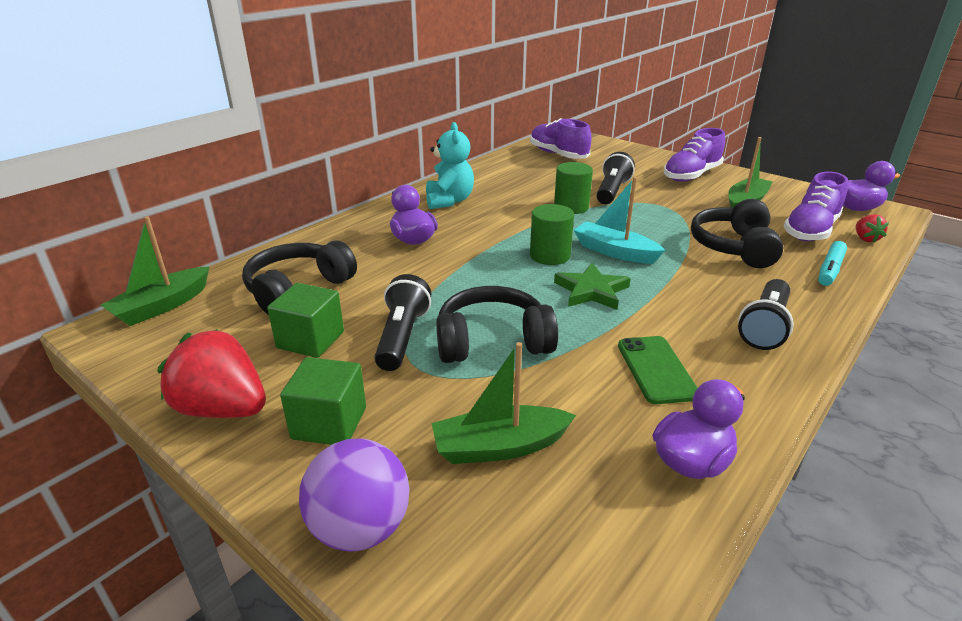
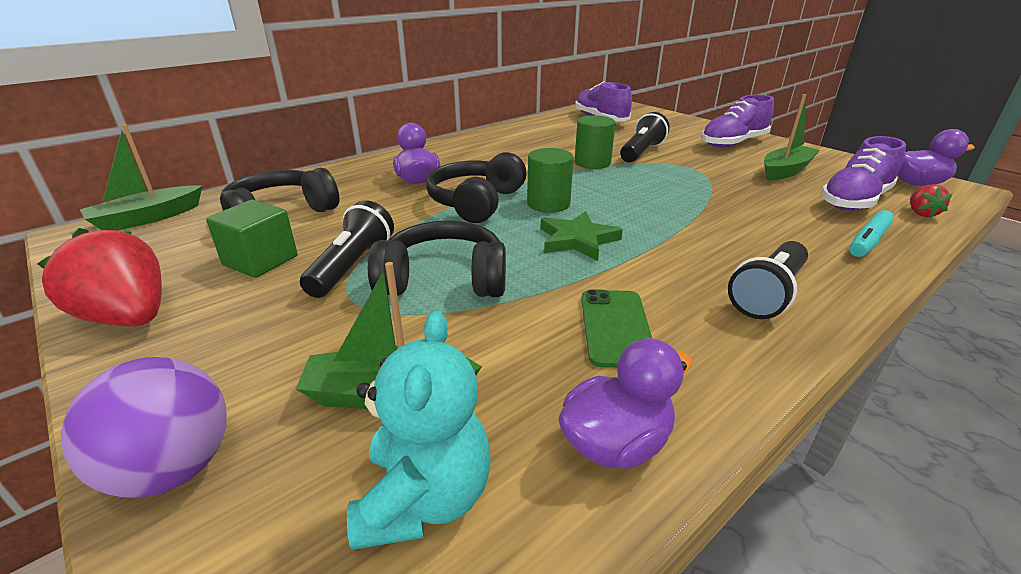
camera: 10 degrees right, 0 degrees up
green cube [280,357,366,445] -> none
turquoise teddy bear [426,122,474,209] -> turquoise teddy bear moved to [347,310,491,550]
turquoise boat [574,177,665,264] -> none
black headphones [691,199,784,268] -> black headphones moved to [426,152,526,223]

